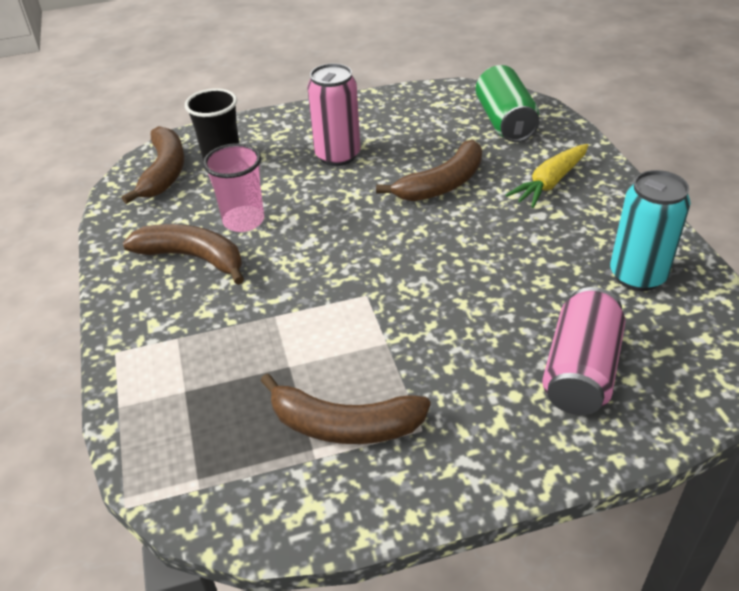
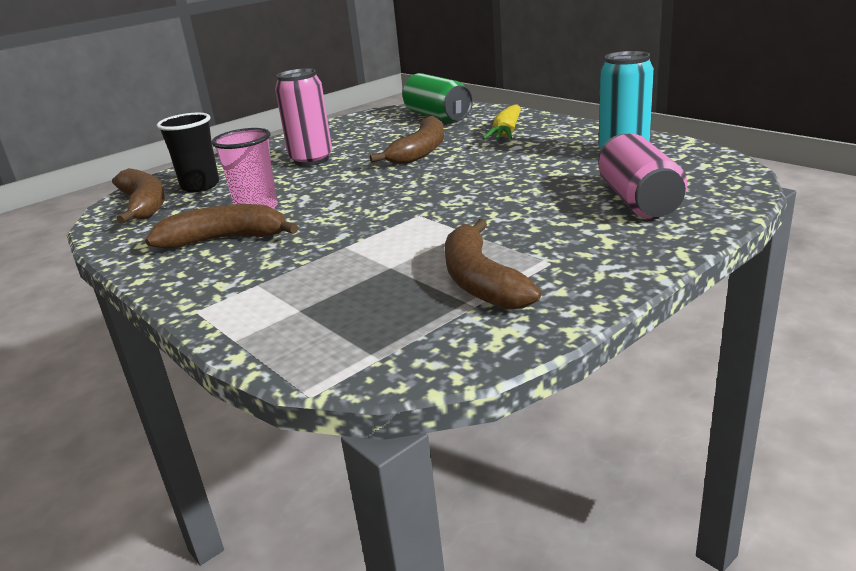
camera: 25 degrees left, 15 degrees down
brown banana [261,373,431,444] -> brown banana turned 90 degrees clockwise [445,219,541,309]

